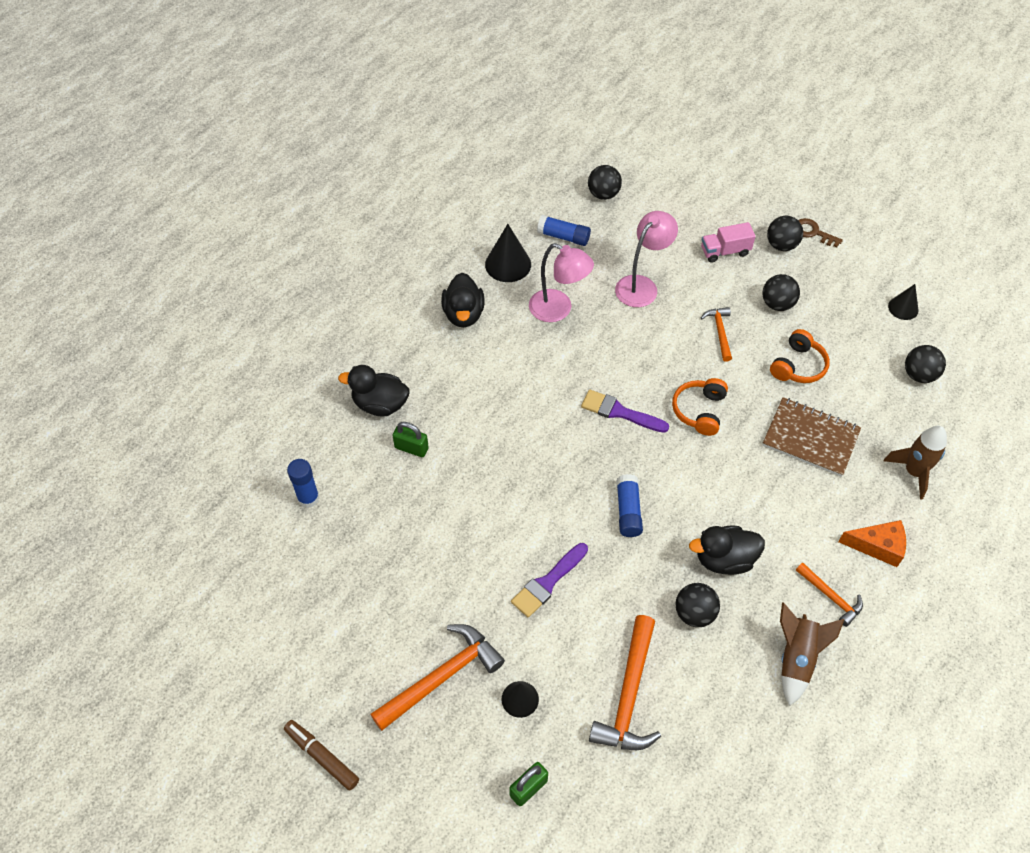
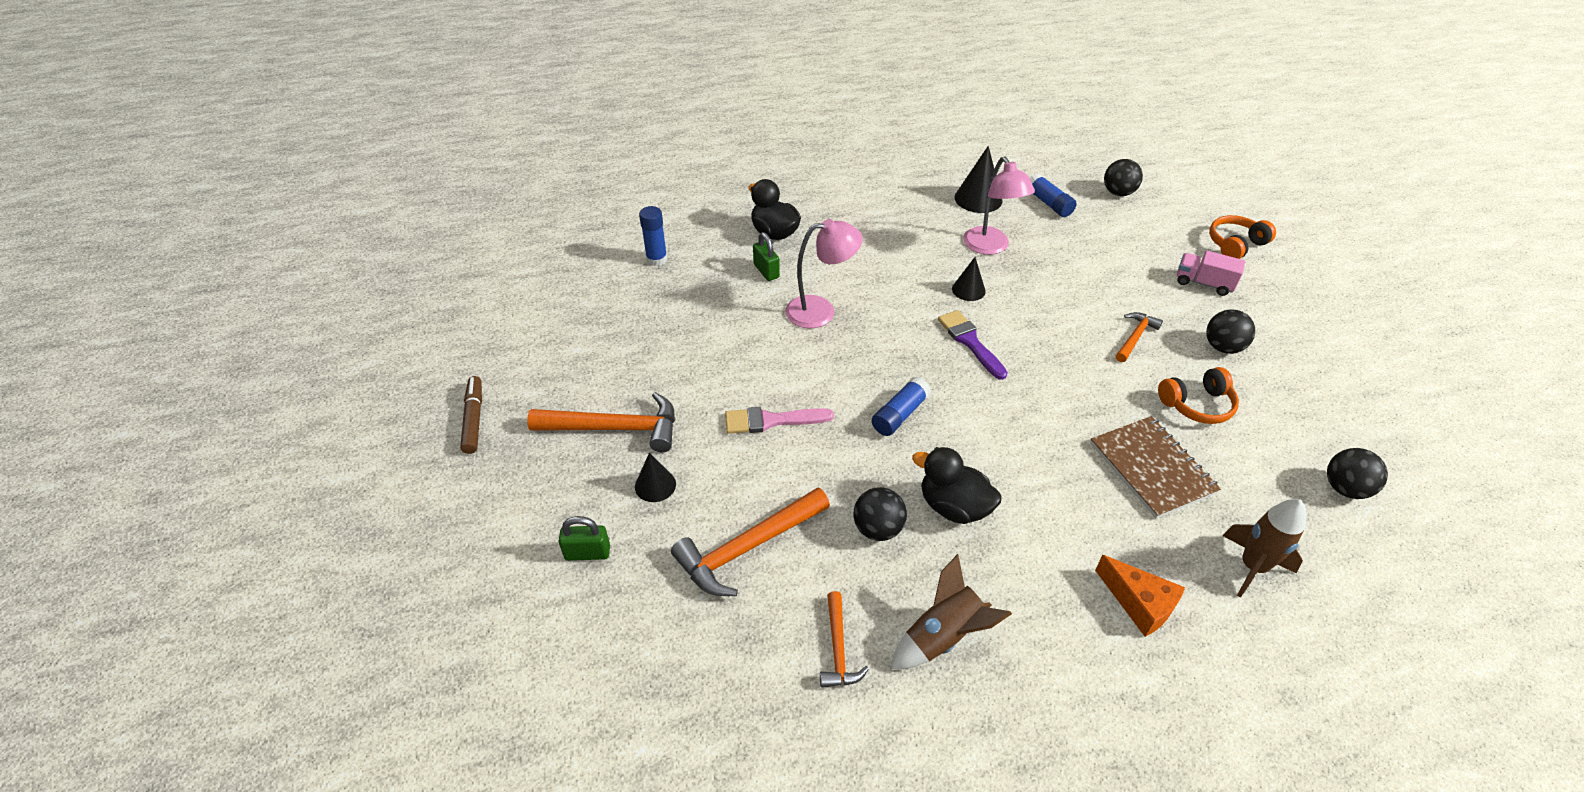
camera: 40 degrees right, 10 degrees down
black duck [441,273,485,327] -> none
purple brush [511,543,588,618] -> pink brush [725,407,834,434]
pink lamp [615,211,678,307] -> pink lamp moved to [785,219,863,328]
orange headphones [672,378,728,436] -> orange headphones moved to [1209,215,1276,259]
black ball [767,216,803,251] -> none
orange hammer [796,563,863,627] -> orange hammer moved to [820,591,869,688]
brown key [798,218,843,248] -> none
black cone [888,284,919,320] -> black cone moved to [952,257,986,301]

